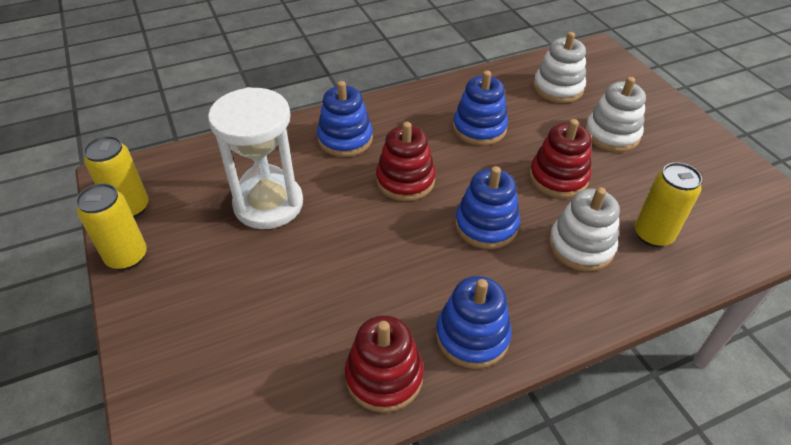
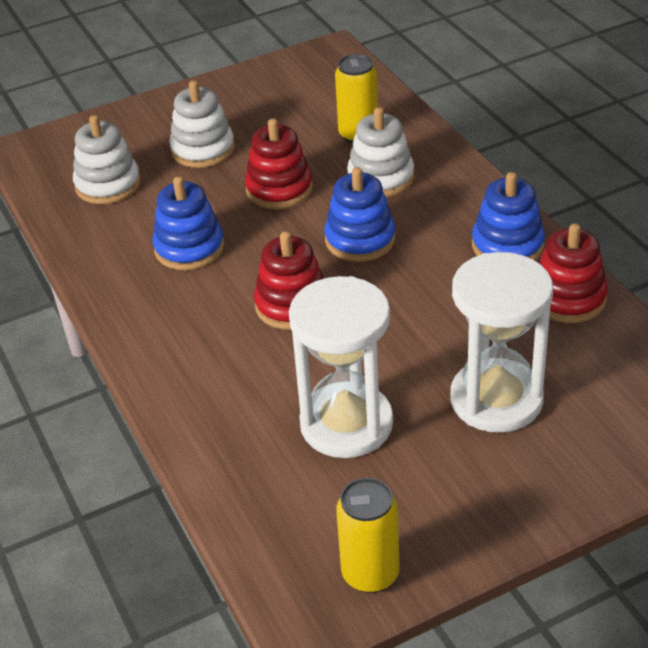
camera: 90 degrees left, 5 degrees down
yellow can [76,183,147,270] -> none
blue stacking toy [317,81,373,157] -> none
none -> white hourglass [450,252,553,433]

